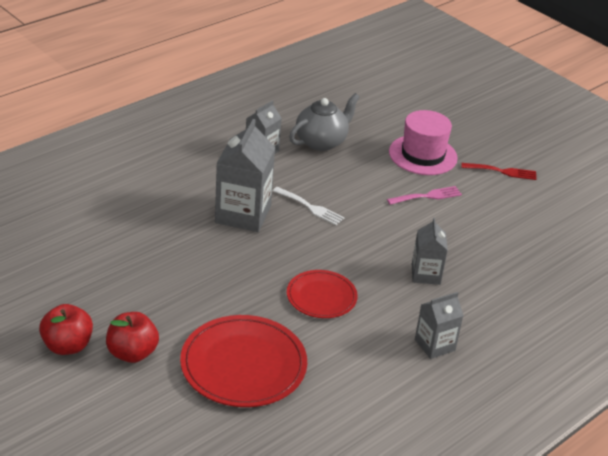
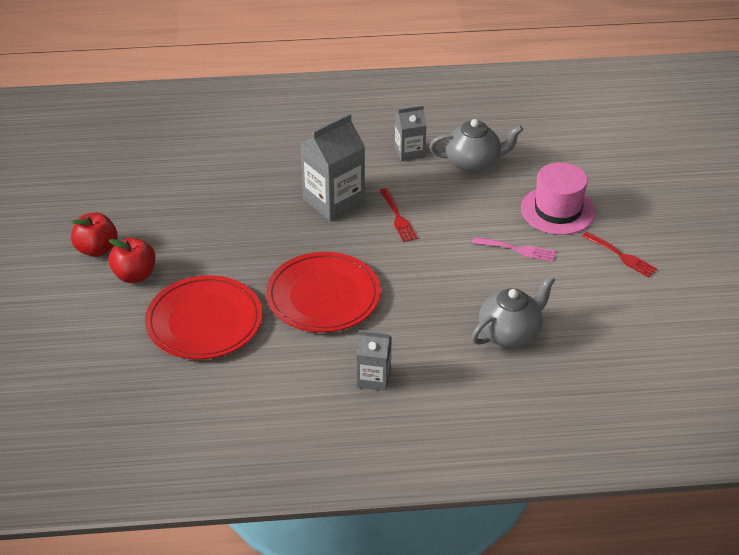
camera: 40 degrees right, 5 degrees up
white fork [273,187,344,225] -> red fork [379,188,417,242]
red plate [287,270,358,318] -> red plate [266,252,381,333], size x1.65
grey carton [412,218,448,285] -> none
none -> grey teapot [472,275,555,348]

